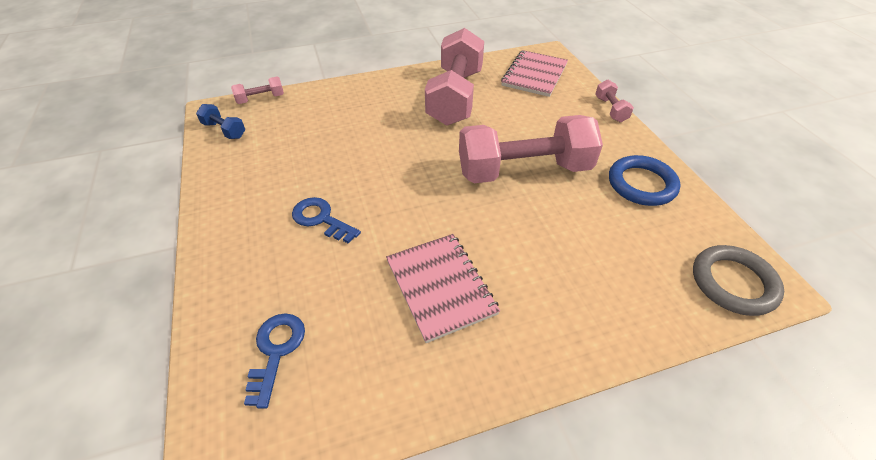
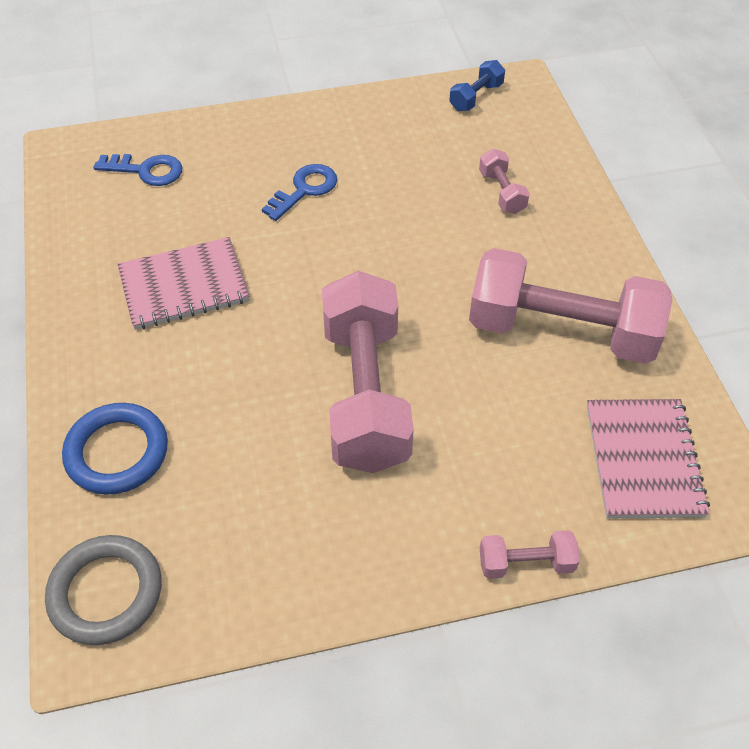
camera: 95 degrees right, 5 degrees up
pink dumbbell [231,77,284,104] -> pink dumbbell moved to [479,149,530,214]
pink notebook [501,50,568,97] -> pink notebook turned 60 degrees clockwise [587,399,710,518]
blue ring [609,155,680,206] -> blue ring moved to [62,403,168,495]

